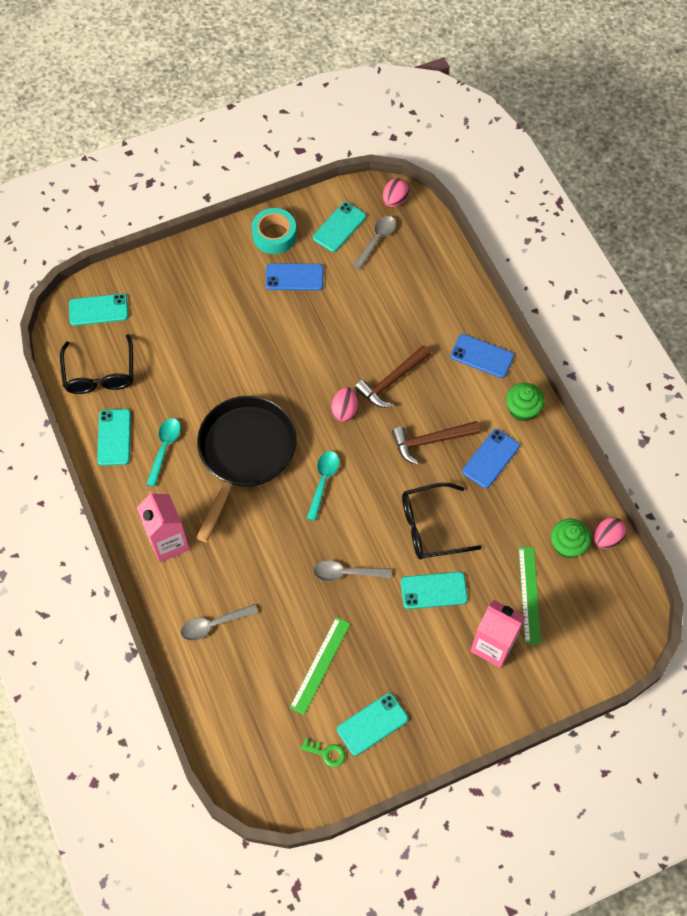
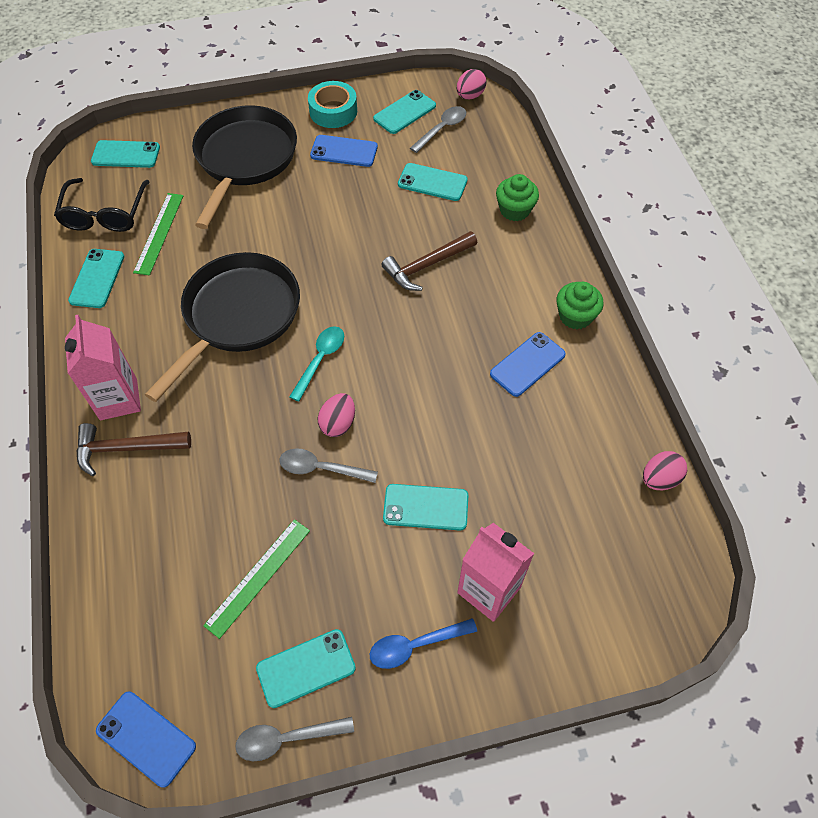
camera: 10 degrees right, 5 degrees down
turquoise spoon [146,418,181,487] -> none
grey spoon [180,604,258,641] -> grey spoon moved to [235,717,354,761]
green key [301,739,346,767] -> none
pink egg [331,387,358,422] -> pink egg moved to [318,393,355,437]
brown hammer [392,421,480,465] -> brown hammer moved to [77,423,191,476]
black glasses [402,483,482,560] -> none
blue phone [450,334,514,378] -> blue phone moved to [96,691,196,787]
green ruler [519,547,541,644] -> green ruler moved to [133,193,184,276]
green cupcake [551,519,591,558] -> green cupcake moved to [496,174,539,221]
none -> black pan [192,105,297,229]
none -> blue spoon [370,618,477,669]
none -> turquoise phone [398,163,468,201]

